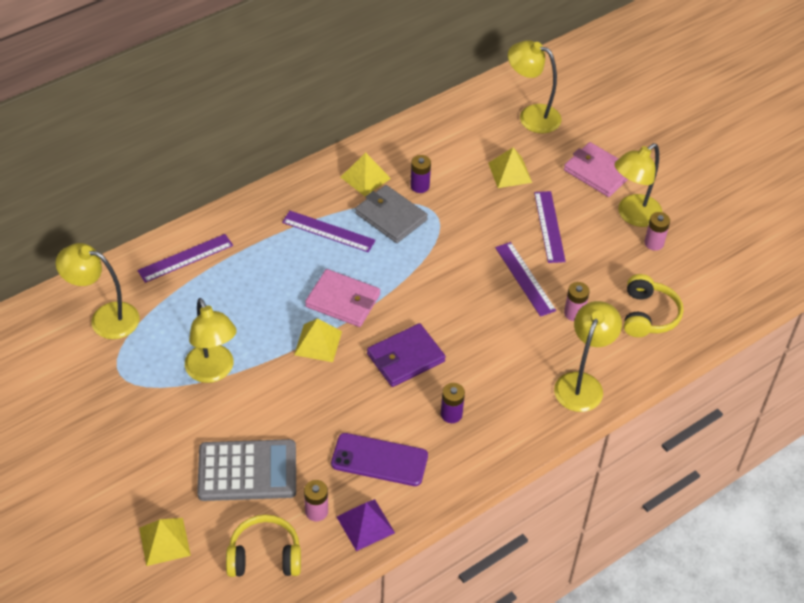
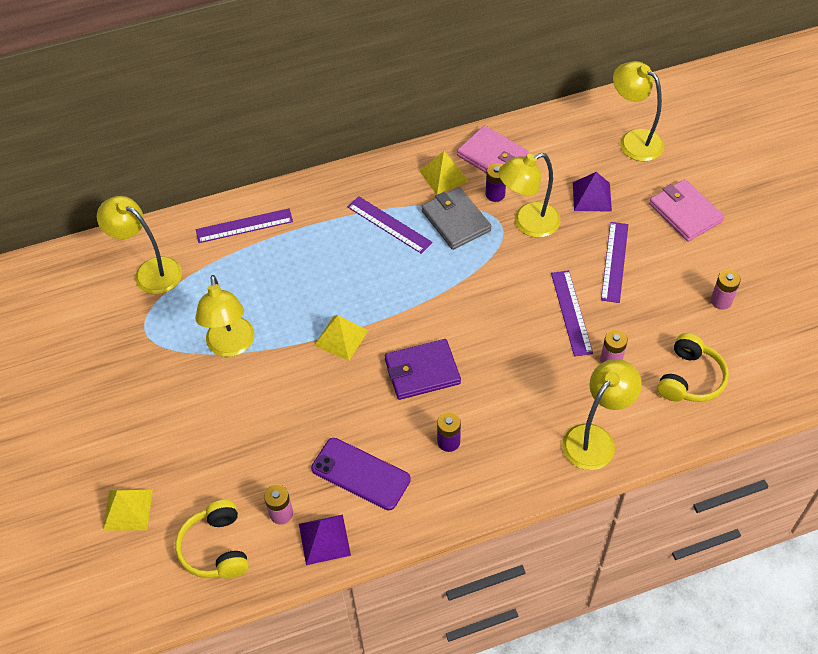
camera: 20 degrees right, 5 degrees up
grey calculator [197,439,296,501] -> none
yellow headphones [226,515,301,577] -> yellow headphones turned 120 degrees counterclockwise [175,500,249,579]
pink wallet [305,269,380,327] -> pink wallet moved to [457,125,529,173]
yellow pyramid [488,147,532,188] -> purple pyramid [573,172,612,212]
yellow lamp [614,143,662,227] -> yellow lamp moved to [498,153,561,238]

